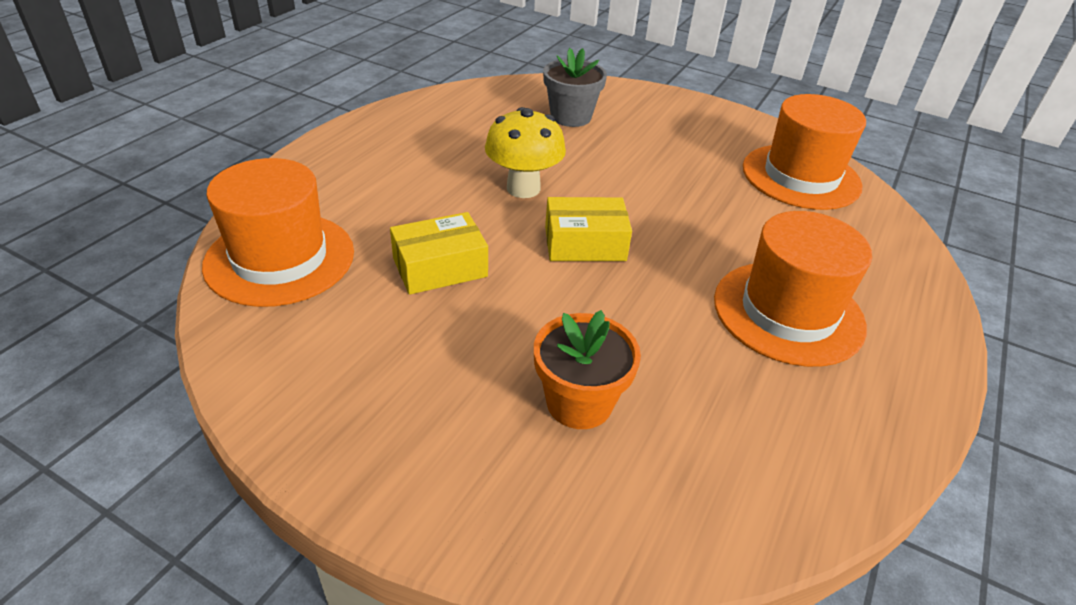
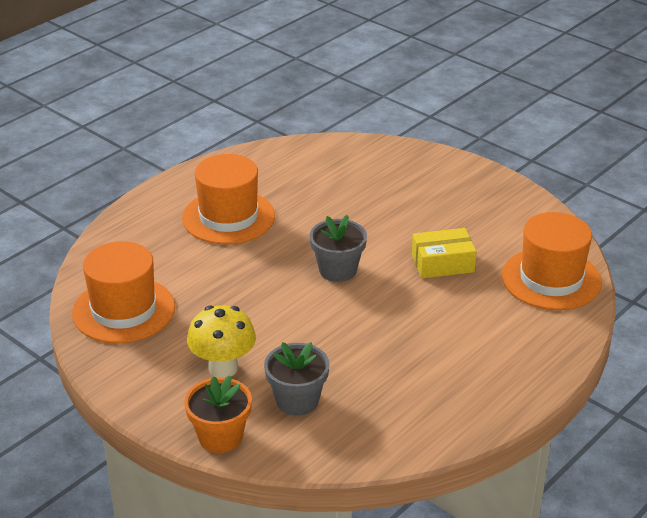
camera: 165 degrees left, 5 degrees down
yellow mushroom [485,107,566,198] -> yellow mushroom moved to [187,305,256,378]
orange flower pot [534,310,641,429] -> orange flower pot moved to [184,375,252,453]
yellow box [545,197,632,261] -> grey flower pot [309,215,367,282]

